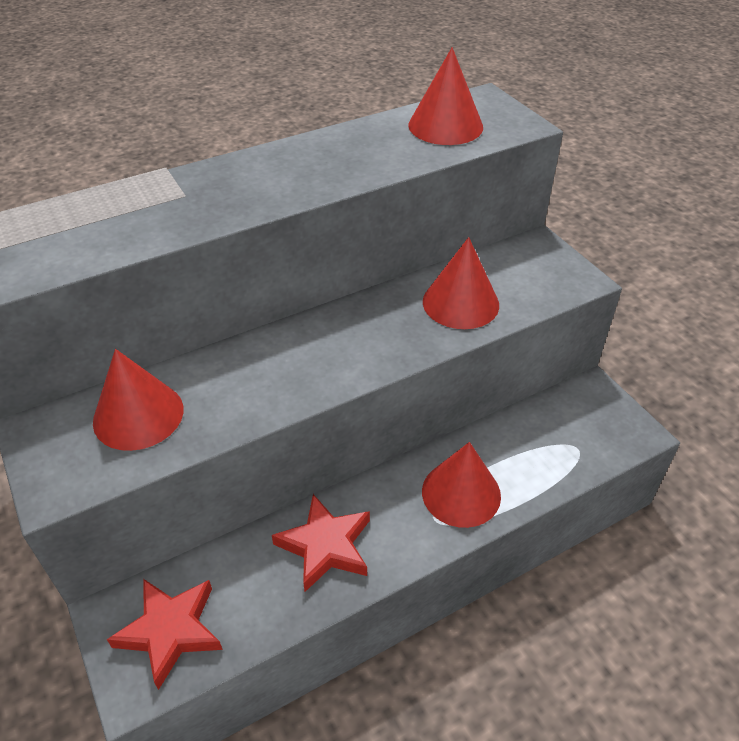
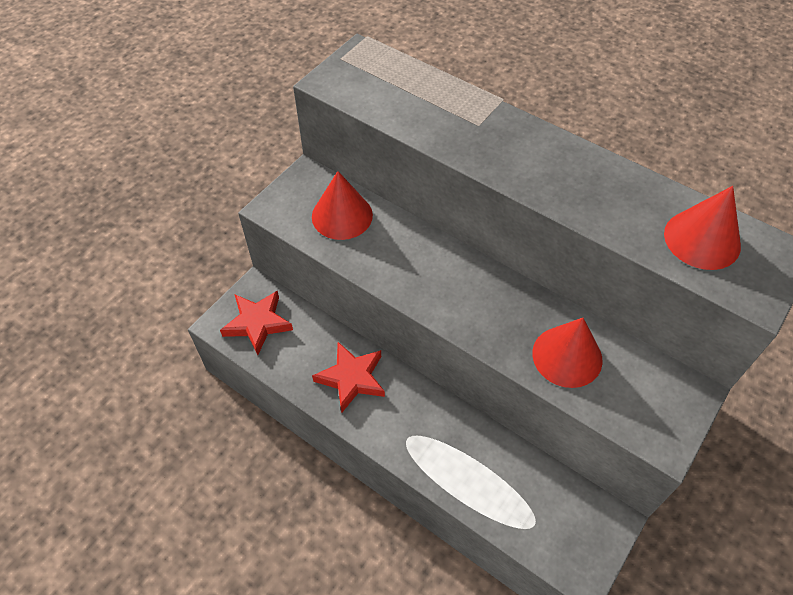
camera: 65 degrees right, 10 degrees up
red cone [422,442,501,528] -> none

